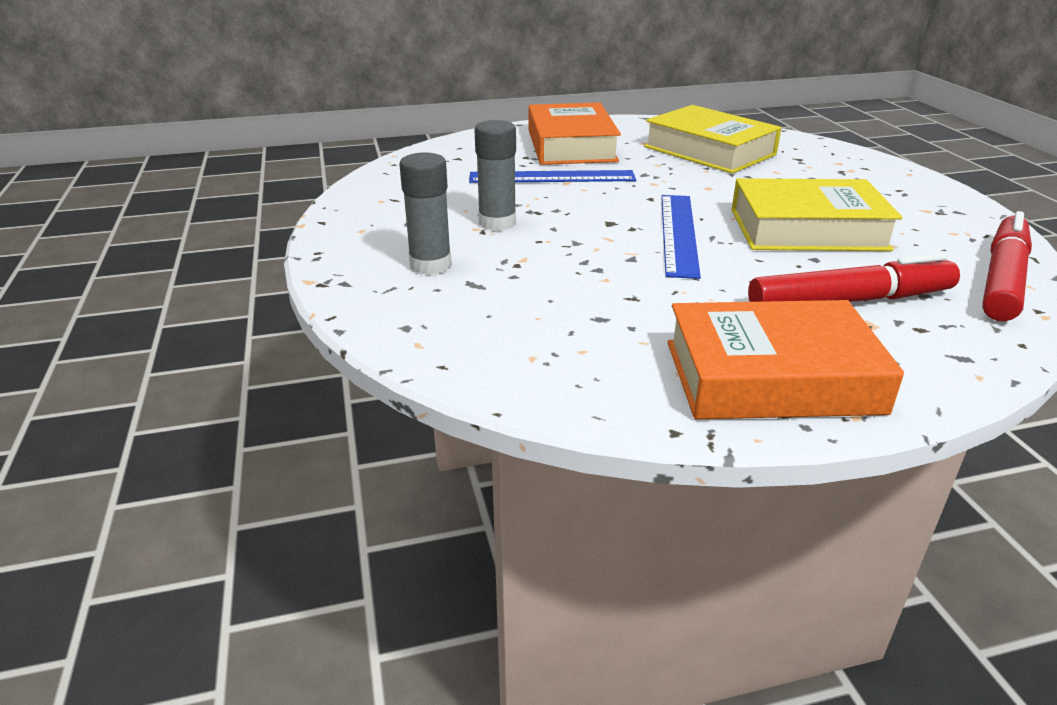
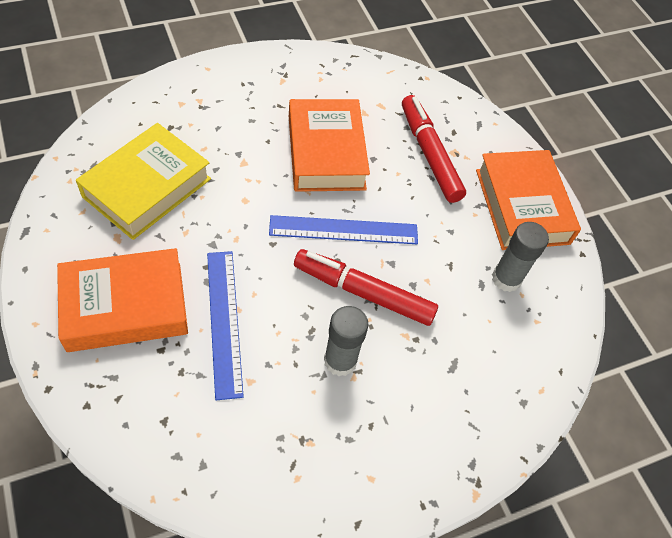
camera: 105 degrees left, 25 degrees up
grey glue stick [400,152,452,275] -> grey glue stick moved to [492,222,549,292]
yellow book [731,178,902,251] -> orange book [289,99,370,192]
red marker [982,211,1032,321] -> red marker moved to [294,249,438,326]

